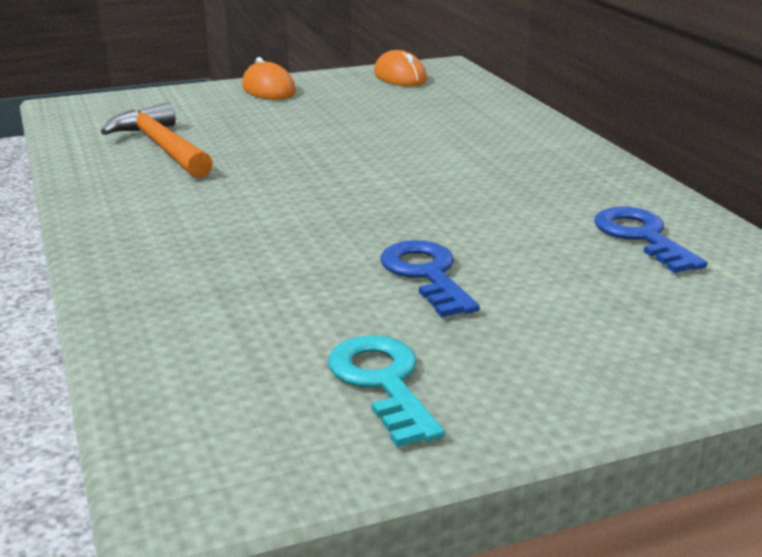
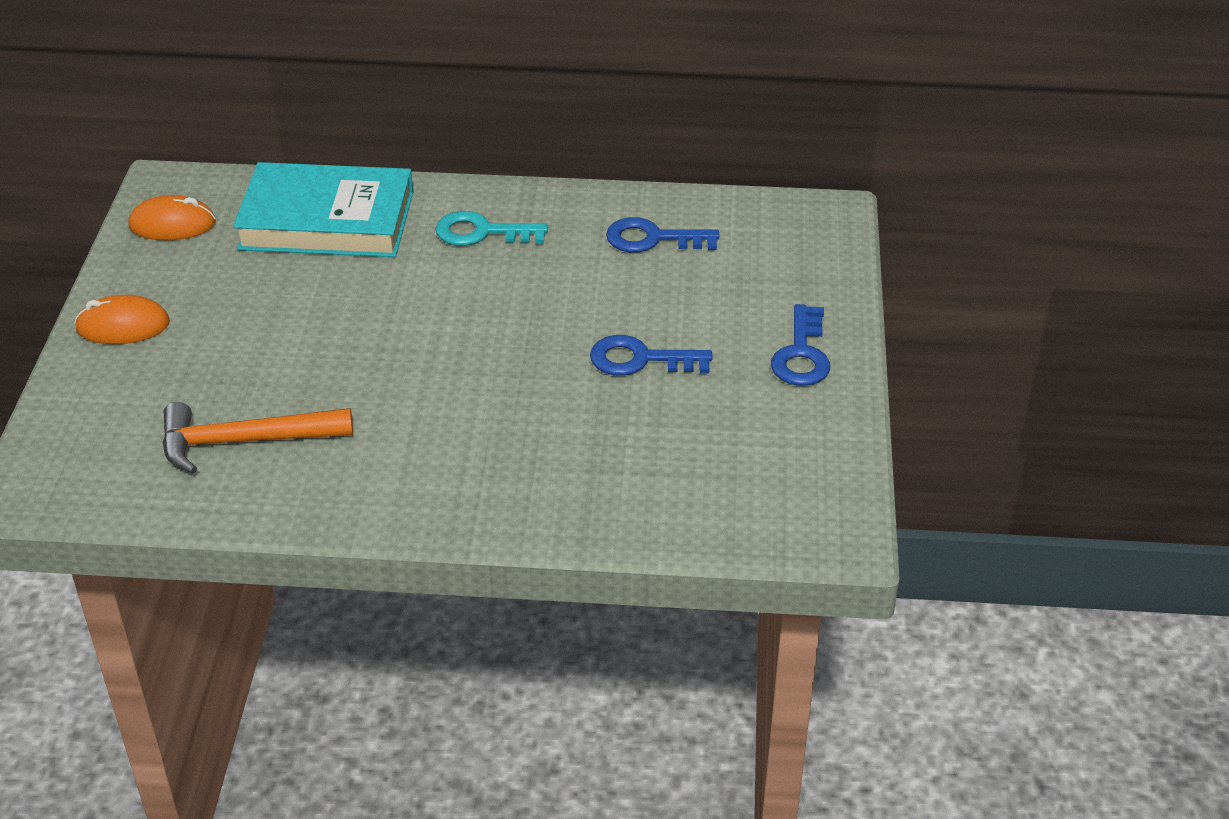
camera: 65 degrees left, 15 degrees up
turquoise key [328,335,445,447] -> turquoise key moved to [436,211,548,246]
none -> turquoise book [233,162,413,257]
none -> blue key [771,304,830,386]

